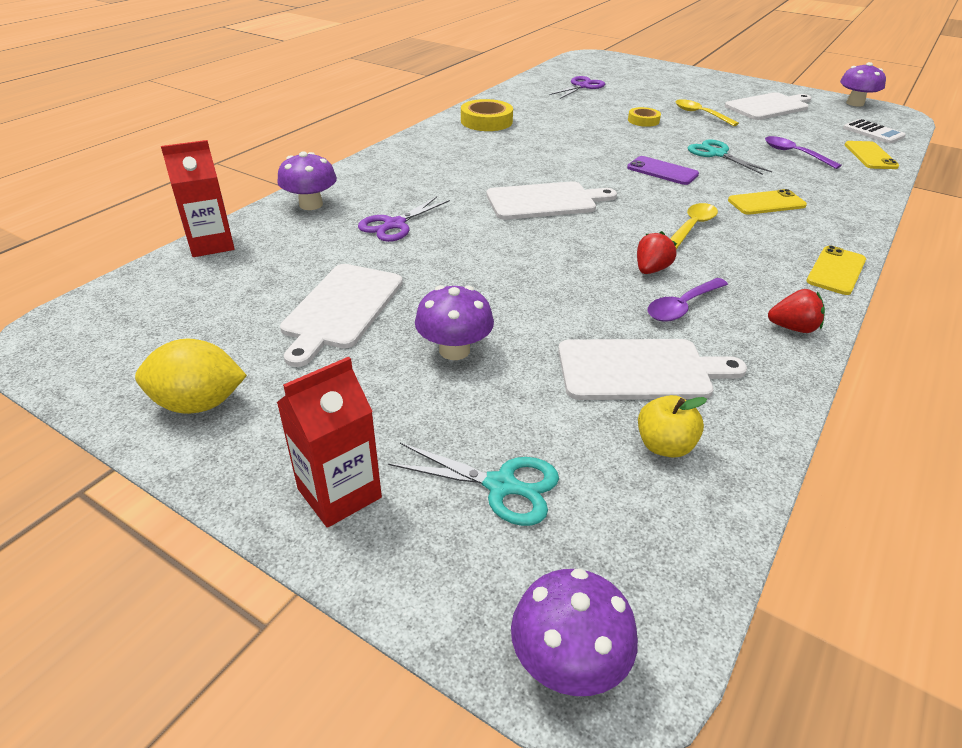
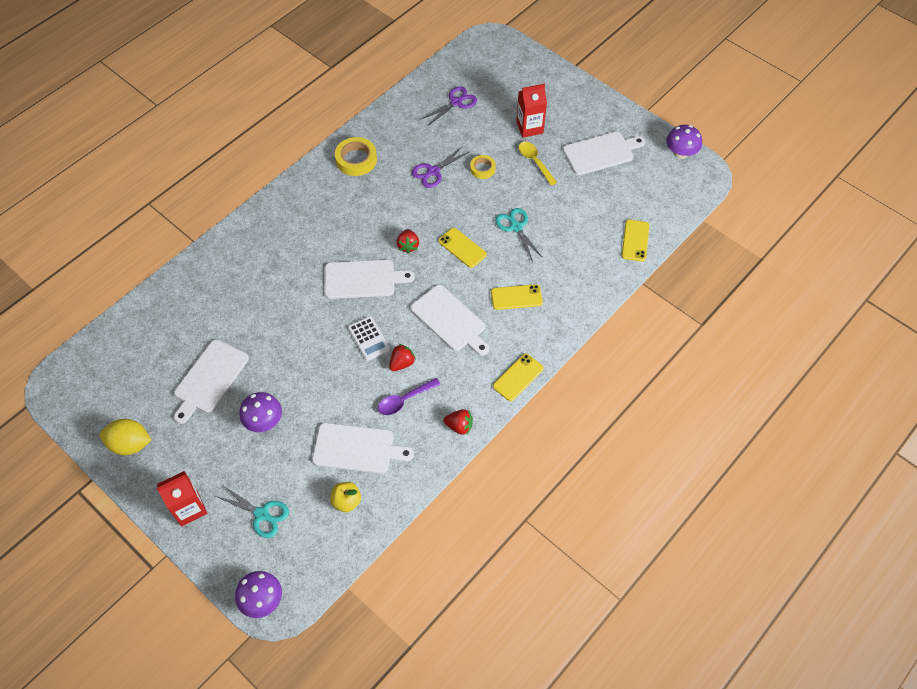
camera: 10 degrees right, 20 degrees up
red carton [161,140,235,257] -> red carton moved to [516,84,547,138]
purple mushroom [277,151,337,210] -> none
purple scissors [358,196,450,242] -> purple scissors moved to [412,146,469,188]
purple phone [627,156,699,185] -> yellow phone [438,228,487,268]
yellow spoon [670,203,718,249] -> white cutting board [411,285,489,356]
purple spoon [765,136,842,169] -> none
white calculator [843,119,906,144] -> white calculator moved to [348,316,390,361]
none -> red strawberry [397,229,419,254]

